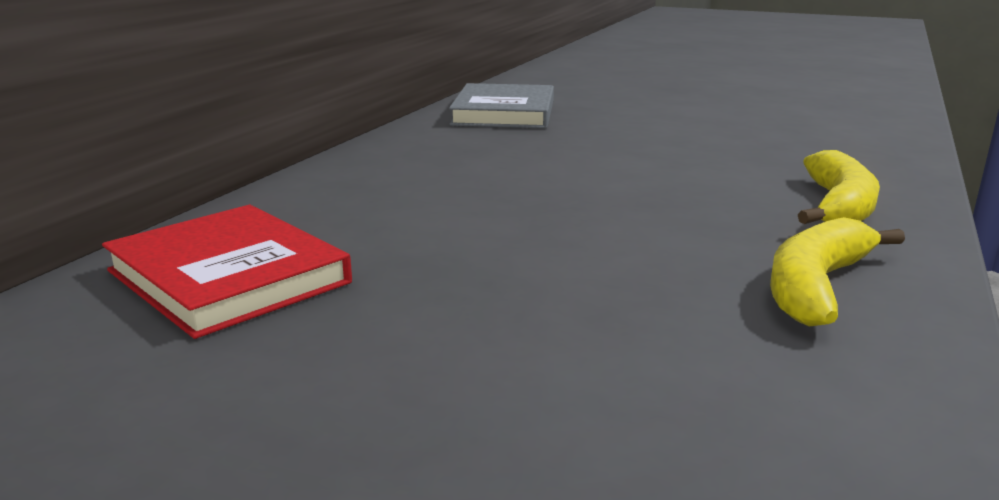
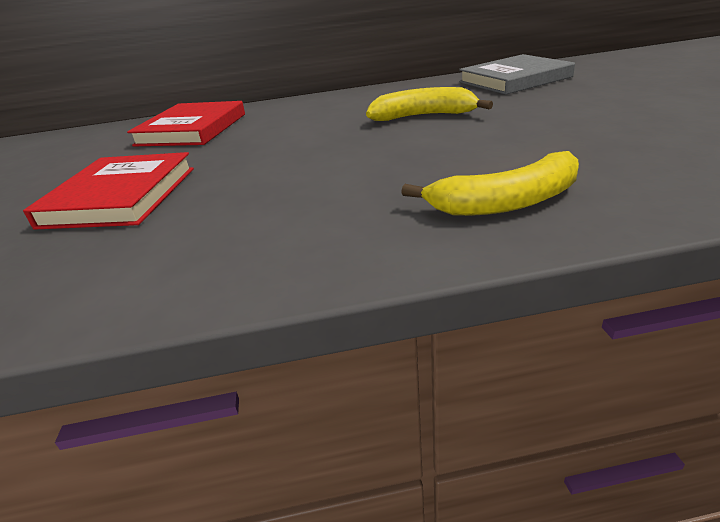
camera: 60 degrees right, 10 degrees up
yellow banana [770,217,905,327] -> yellow banana moved to [366,87,493,121]
none -> red book [23,152,194,230]

